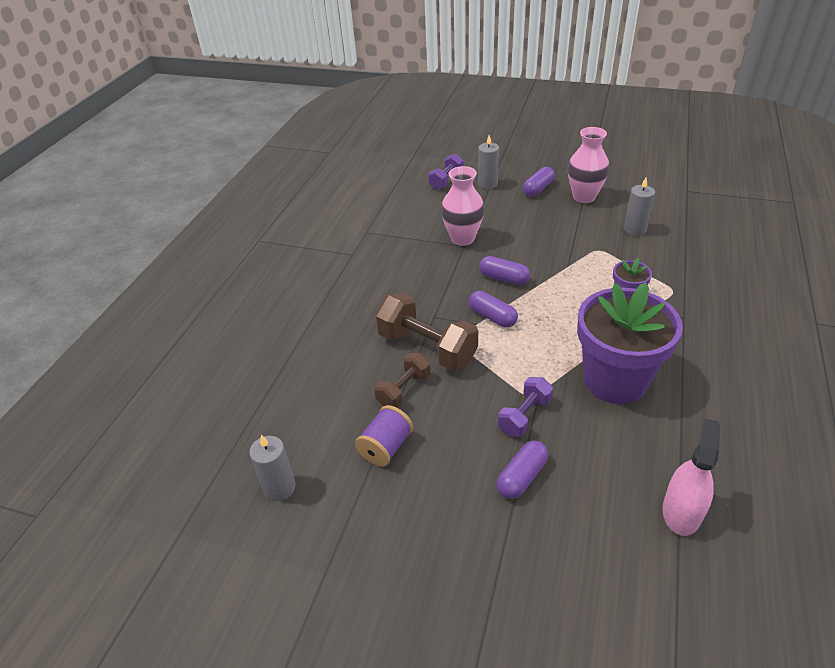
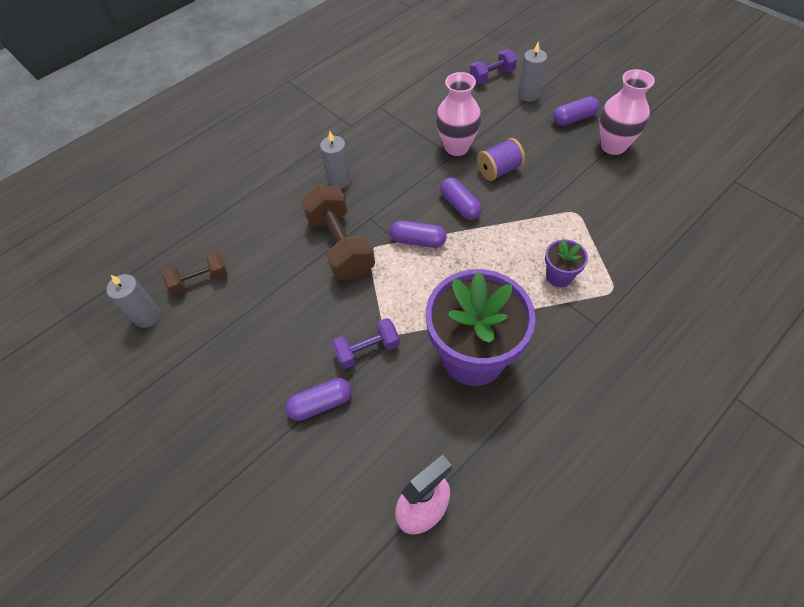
camera: 30 degrees right, 15 degrees up
purple spool [355,405,413,467] -> purple spool moved to [477,138,525,181]
brown dumbbell [374,353,431,408] -> brown dumbbell moved to [162,250,227,295]
purple capsule [469,291,518,328] -> purple capsule turned 60 degrees counterclockwise [390,220,447,248]
grey candle [623,178,655,236] -> grey candle moved to [320,131,351,189]

